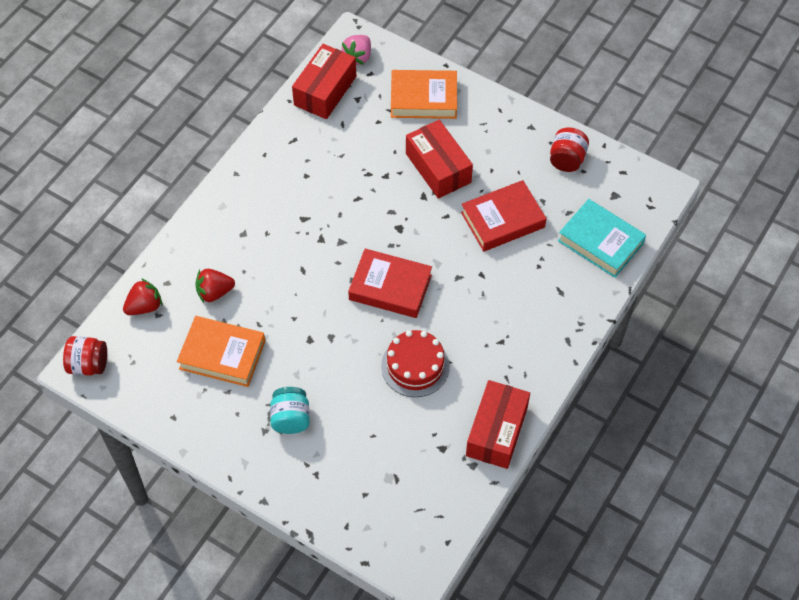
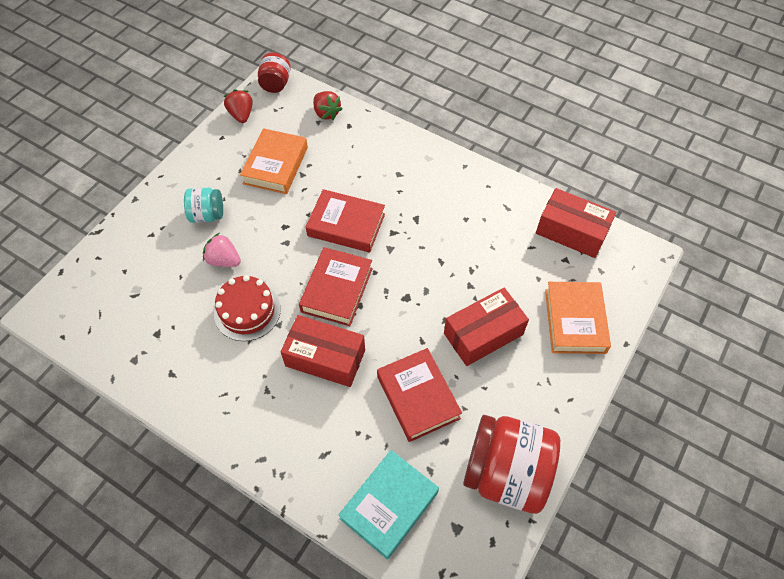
camera: 90 degrees right, 0 degrees up
red strawberry [196,269,235,303] -> red strawberry moved to [224,89,253,123]
pink strawberry [342,35,371,65] -> pink strawberry moved to [203,233,241,267]
red box [466,380,530,469] -> red box moved to [281,315,365,387]
red jar [550,127,589,172] -> red jar [463,415,560,514], size x1.94
none -> red book [306,189,385,252]

